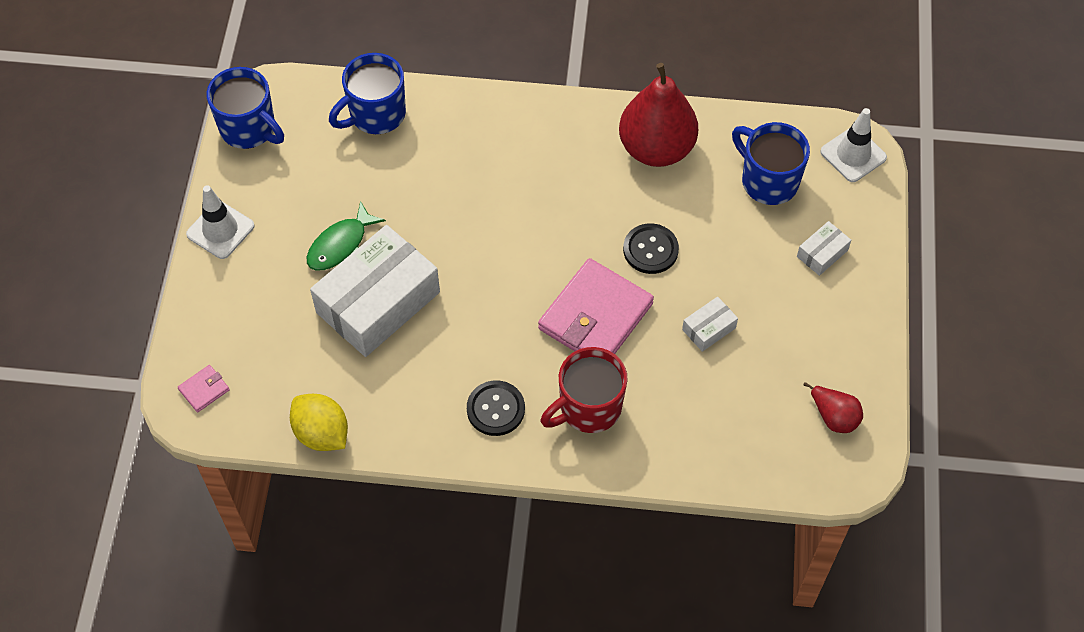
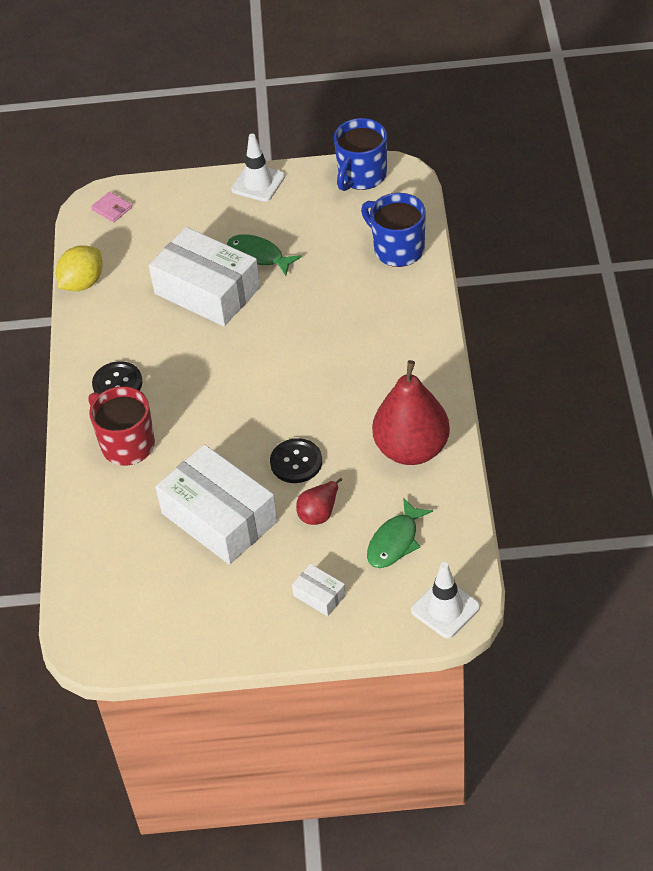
camera: 85 degrees right, 10 degrees down
pink wallet [538,258,654,354] -> none
white box [682,297,738,352] -> white box [155,444,278,564], size x2.34
blue mug [732,122,810,205] -> green fish [367,498,433,568]
red pear [803,382,863,433] -> red pear moved to [296,478,342,525]

